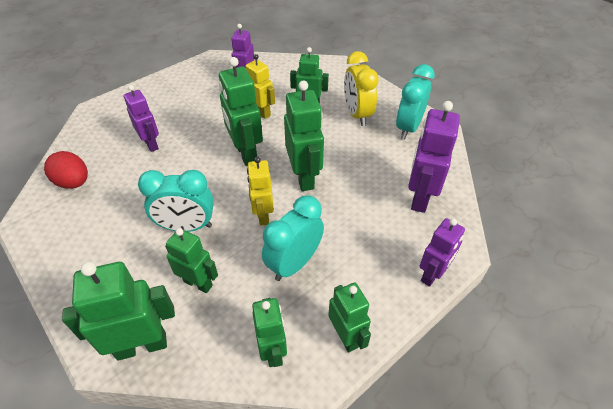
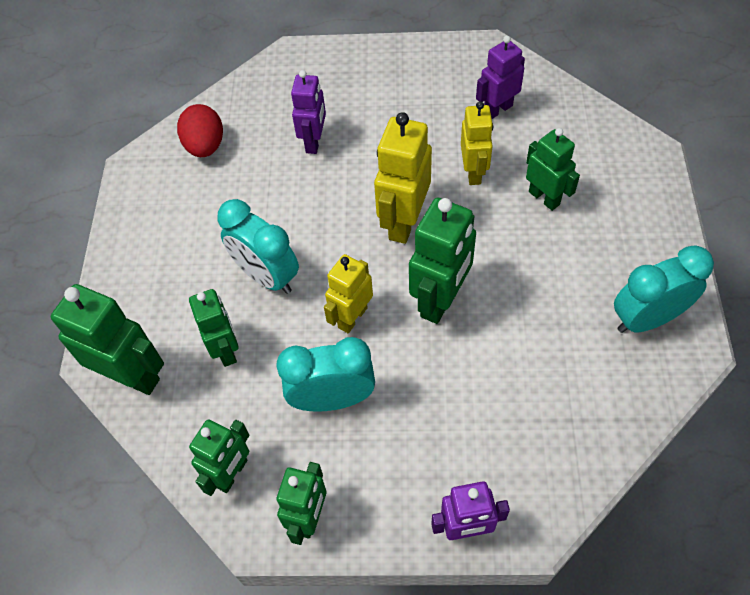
camera: 45 degrees right, 10 degrees up
green robot [219,57,263,166] -> yellow robot [374,112,432,244]
yellow clock [344,51,379,126] -> none
purple robot [408,101,460,213] -> none

